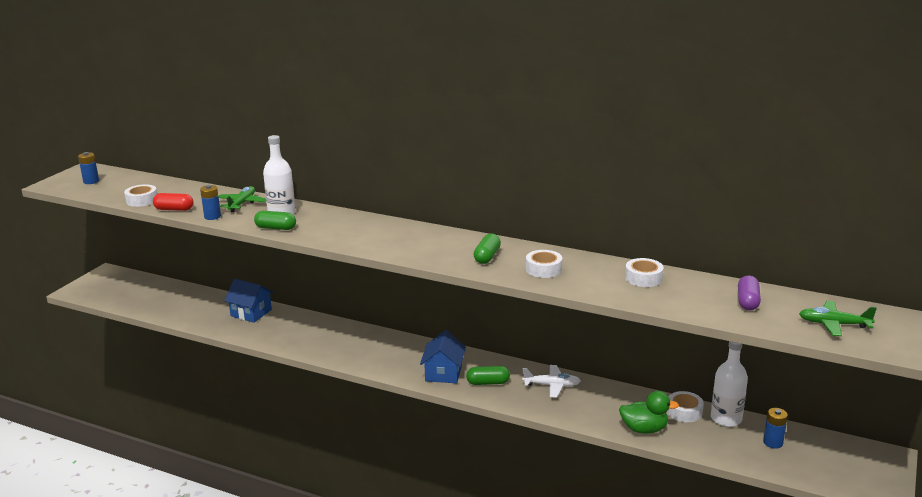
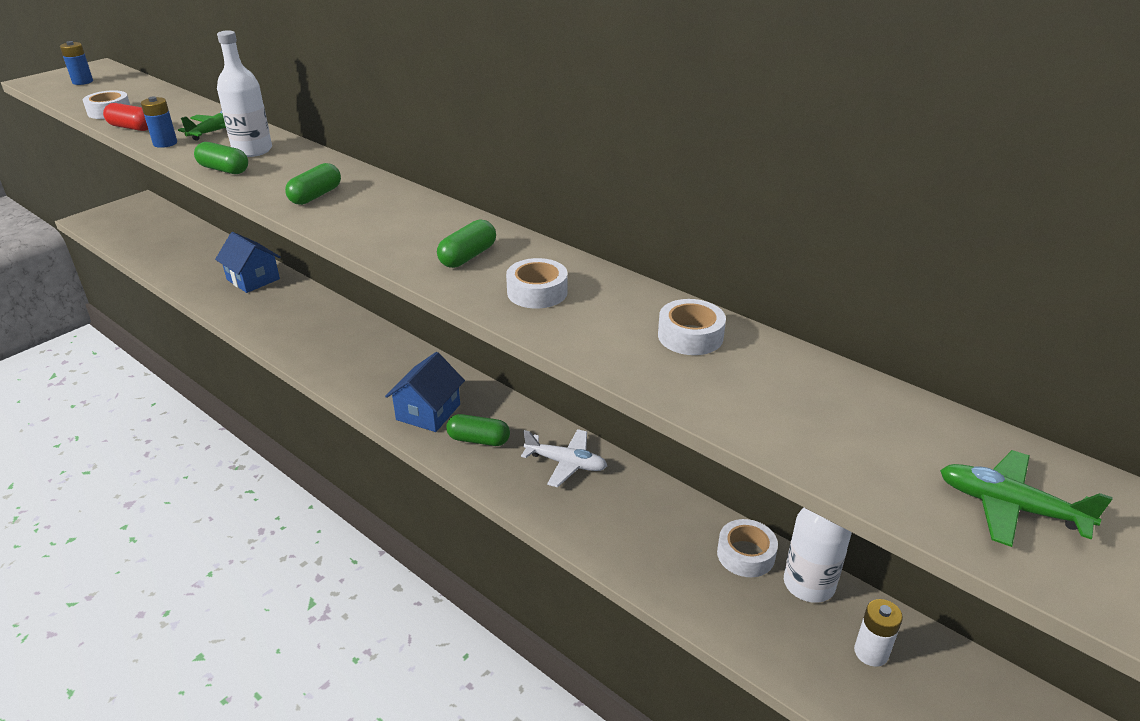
camera: 15 degrees right, 10 degrees up
green duck [619,391,679,434] -> none
purple capsule [738,275,761,310] -> none
blue battery [763,408,788,449] -> white battery [854,599,903,667]
none -> green capsule [285,163,341,205]

